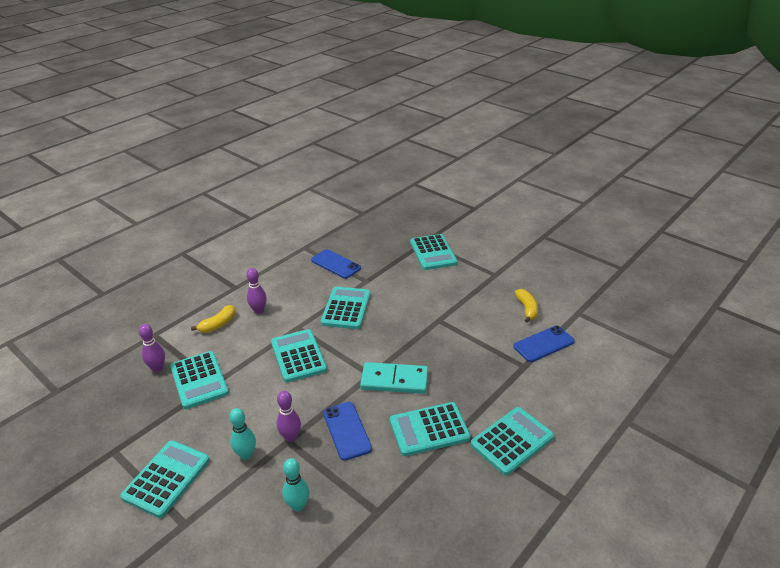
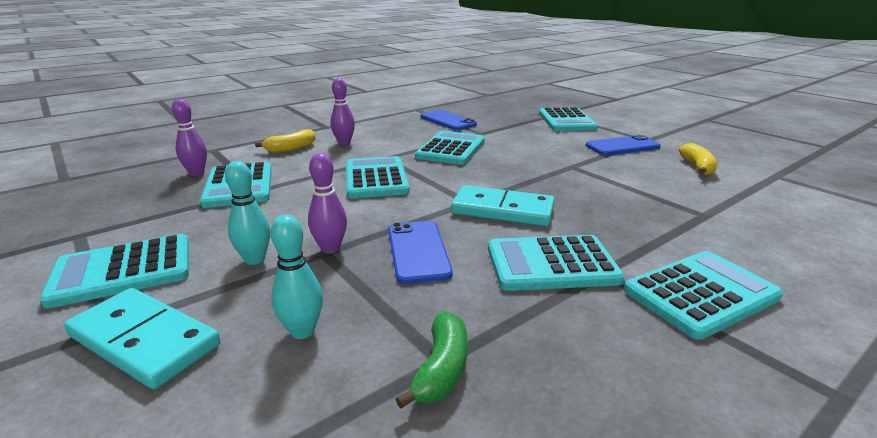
camera: 10 degrees right, 10 degrees down
turquoise calculator [120,440,210,518] -> turquoise calculator turned 150 degrees counterclockwise [40,234,189,309]
blue phone [513,326,575,362] -> blue phone moved to [586,135,661,155]
none -> turquoise domino [64,288,220,389]
none -> green banana [396,311,468,409]

